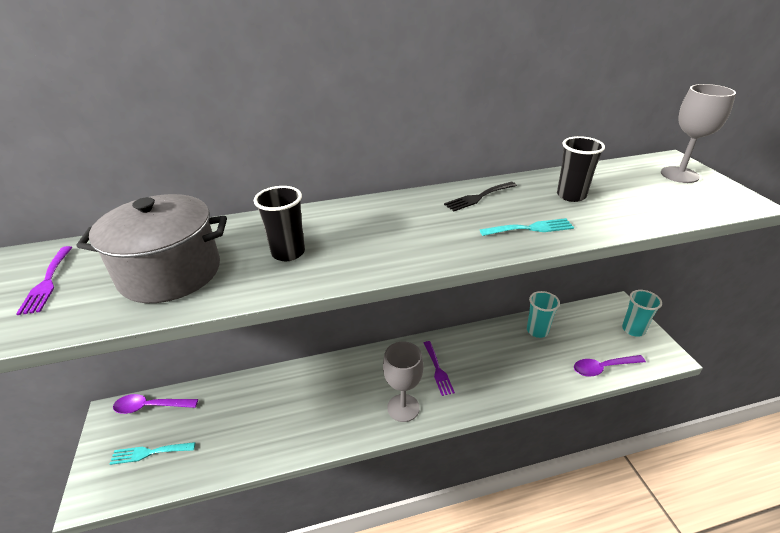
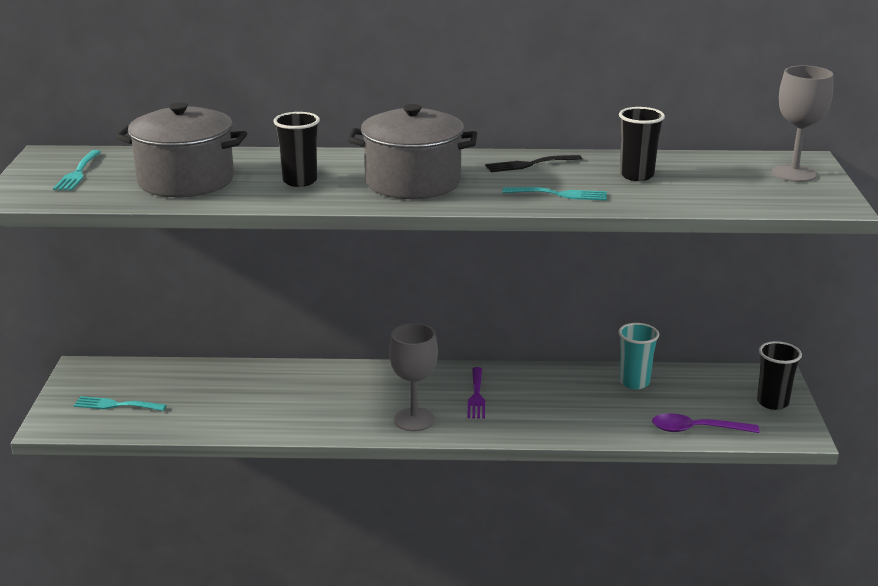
camera: 15 degrees right, 10 degrees down
purple fork [16,246,72,315] -> turquoise fork [53,150,101,191]
purple spoon [113,394,198,414] -> none
turquoise cup [622,290,662,336] -> black cup [757,341,802,410]
none -> grey pot [347,104,477,199]

